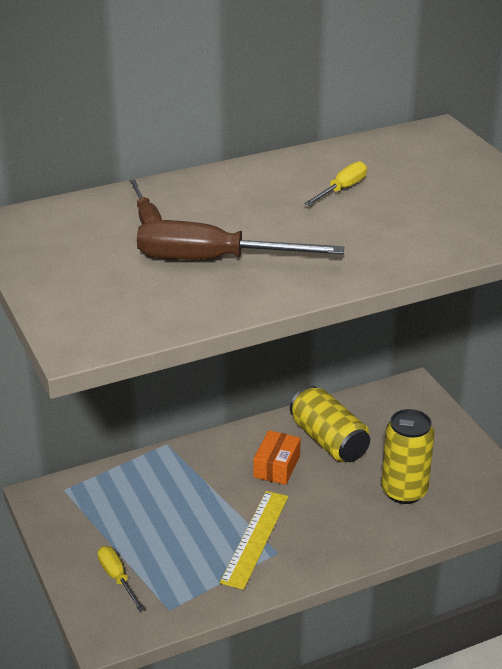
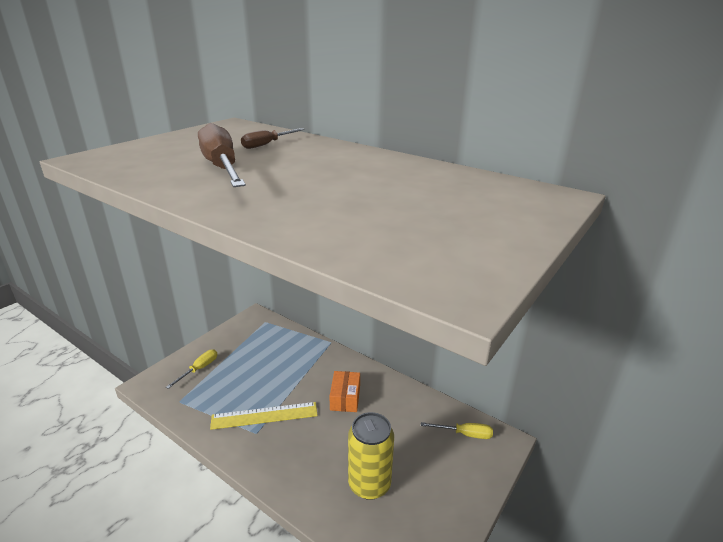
camera: 60 degrees right, 5 degrees down
orange box [253,430,301,485] -> orange box turned 75 degrees counterclockwise [329,371,360,412]
yellow can [290,386,370,462] -> none
yellow screwdriver [304,161,367,205] -> yellow screwdriver moved to [421,422,493,439]

